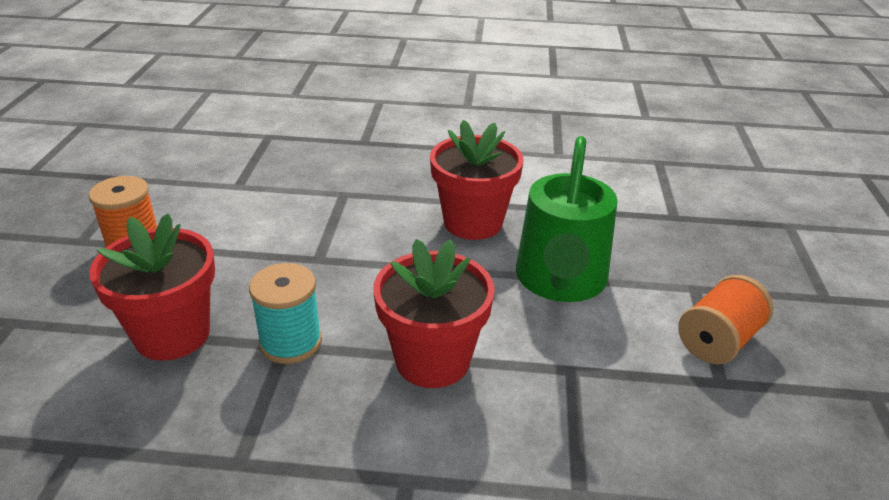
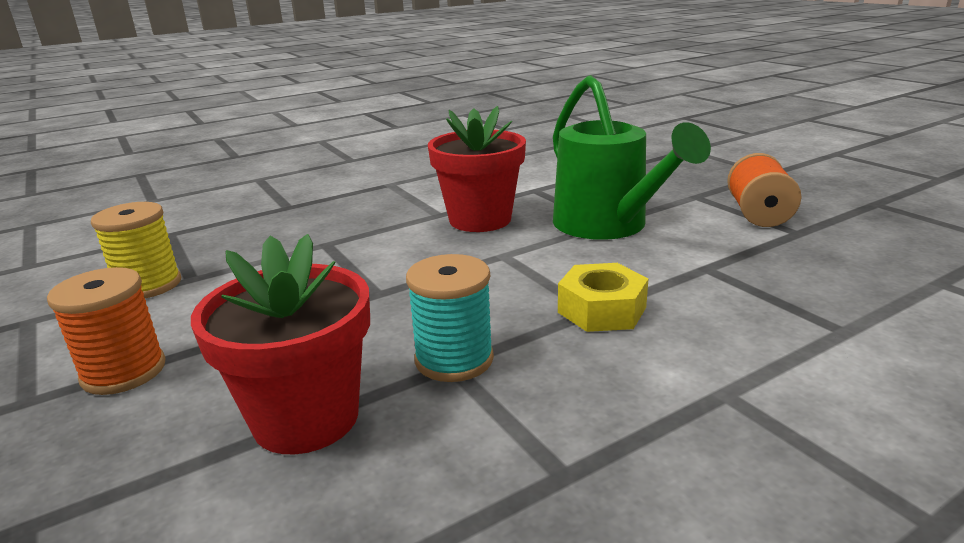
camera: 35 degrees left, 10 degrees down
red flower pot [373,239,495,388] -> yellow nut [558,263,649,332]
none -> yellow spool [91,202,181,298]

